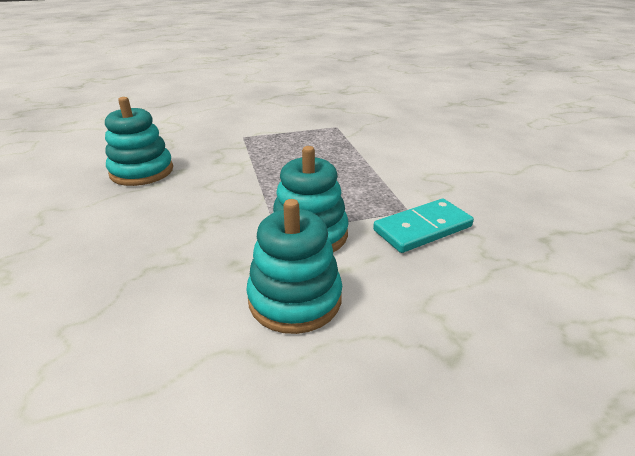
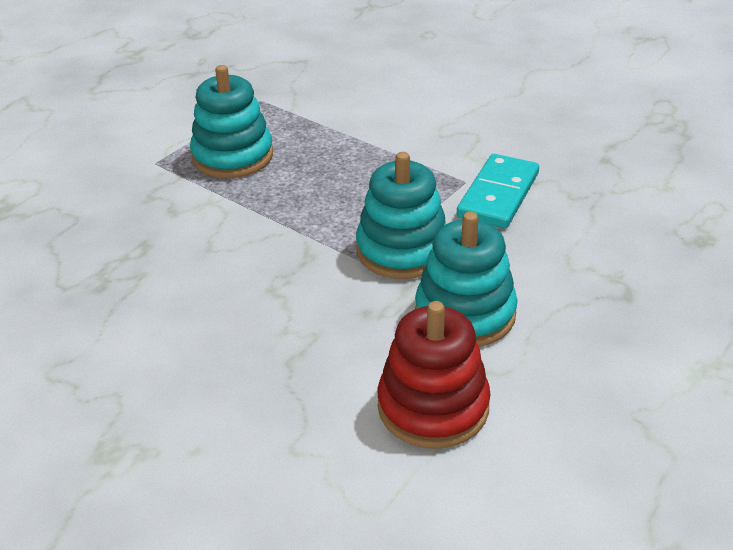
camera: 35 degrees left, 5 degrees up
turquoise stacking toy [105,97,173,186] -> turquoise stacking toy moved to [190,65,273,178]
none -> red stacking toy [378,301,491,449]

